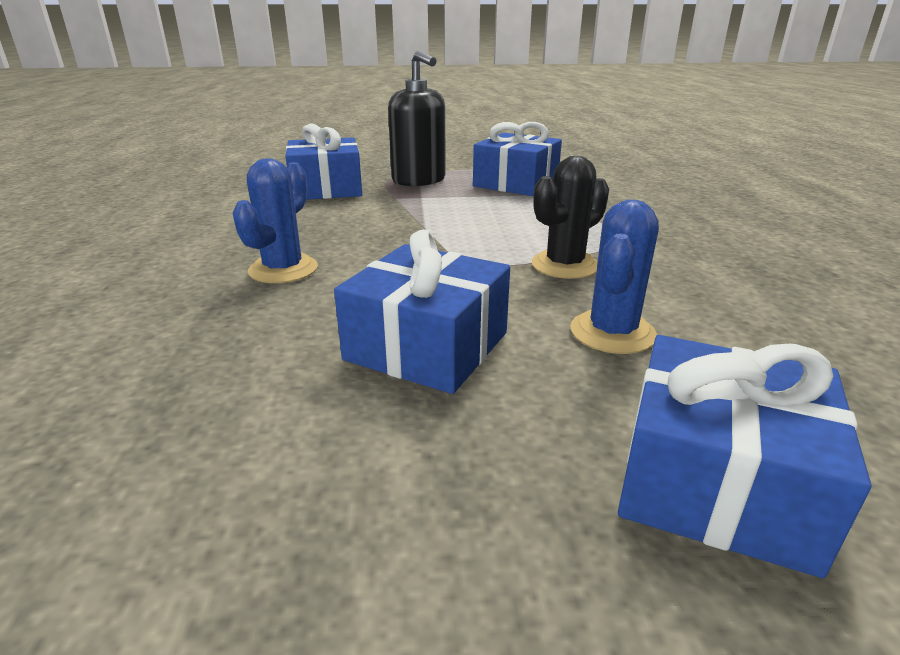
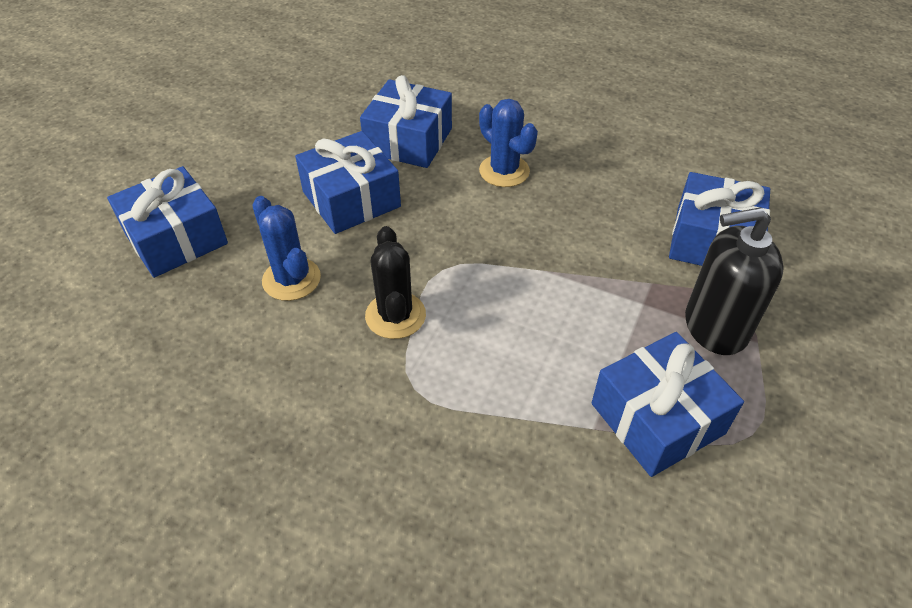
camera: 120 degrees right, 20 degrees up
none -> blue gift [360,75,452,168]

